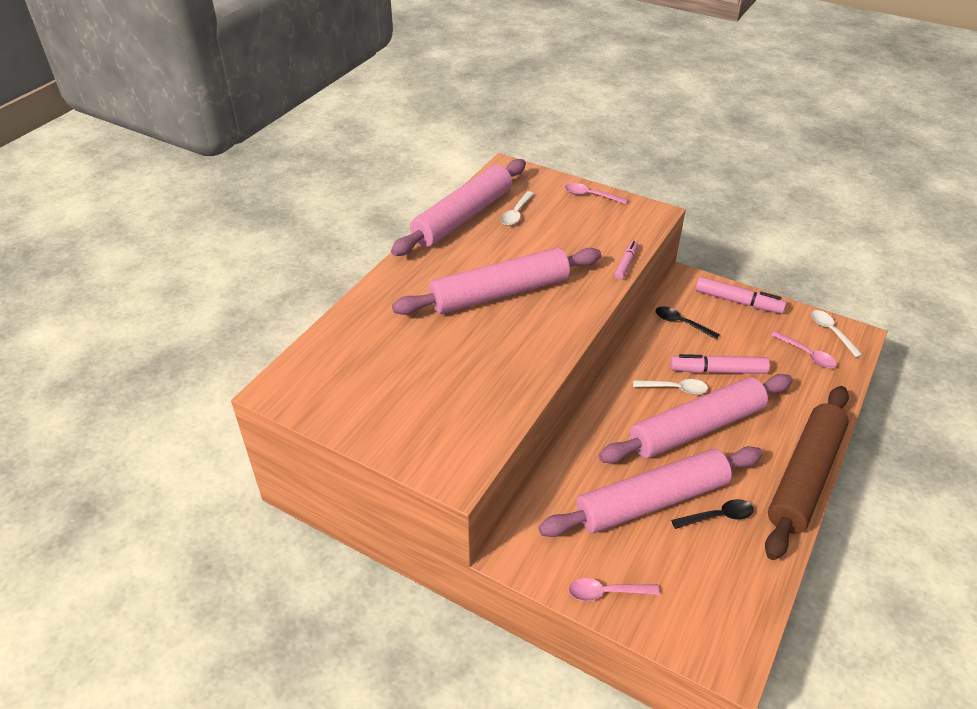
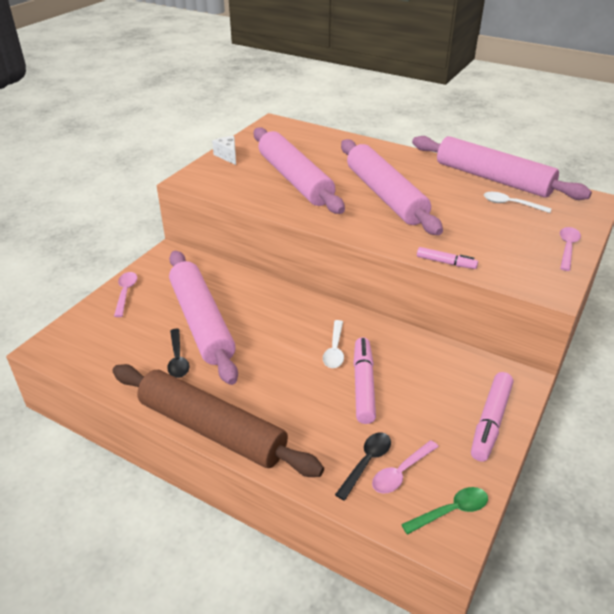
camera: 90 degrees right, 5 degrees down
pink rolling pin [599,374,793,463] -> pink rolling pin moved to [254,127,345,214]
black spoon [655,306,720,340] -> black spoon moved to [335,432,391,500]
white spoon [811,310,863,358] -> green spoon [401,487,488,535]
none -> white cheese [212,136,236,165]

